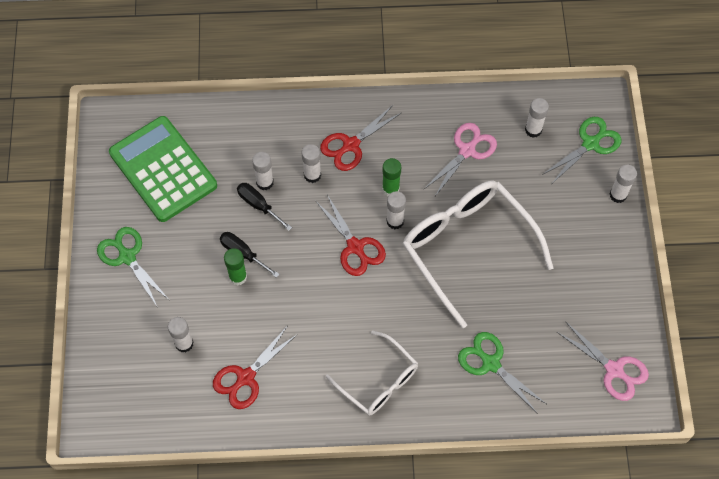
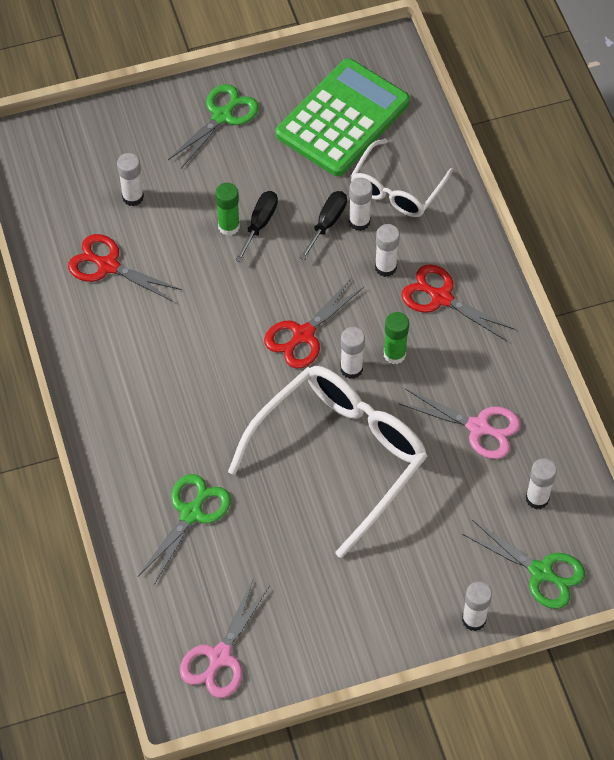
camera: 75 degrees right, 5 degrees down
white glasses [326,330,418,416] -> white glasses moved to [351,139,453,217]

